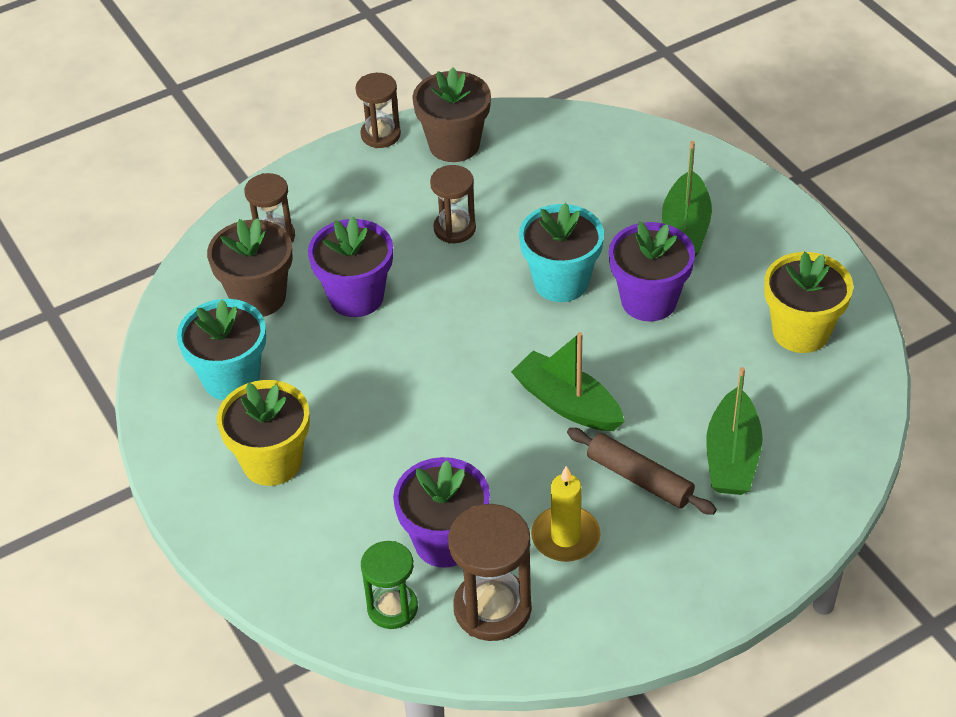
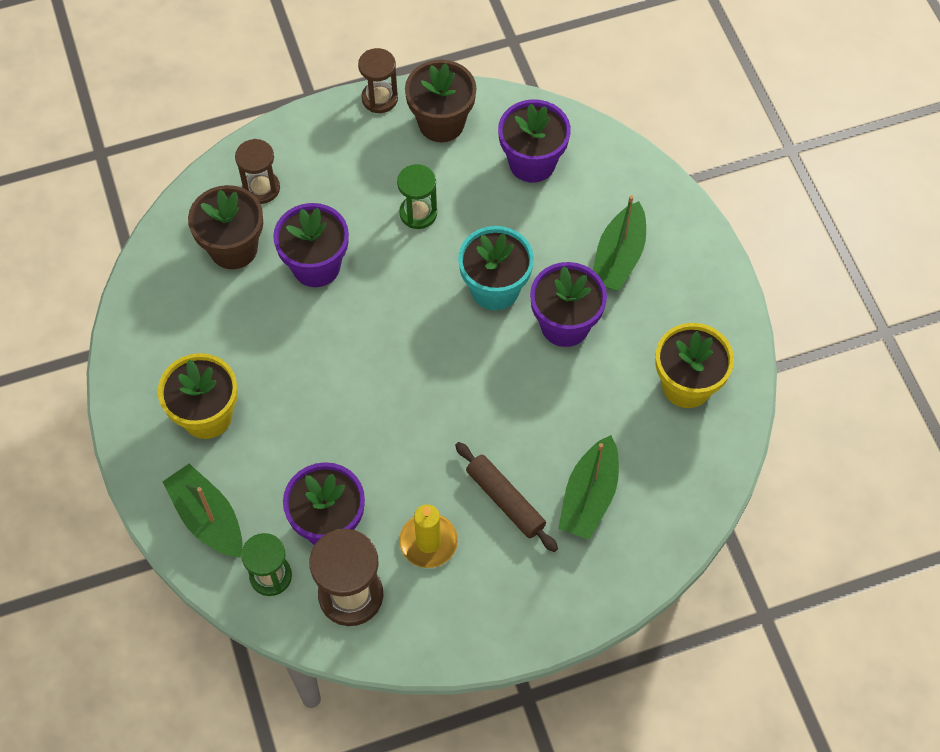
camera: 10 degrees right, 15 degrees up
turquoise flower pot [177,299,266,400] -> none
brown hourglass [430,165,476,243] -> green hourglass [397,164,437,229]
green boat [511,332,625,431] -> green boat moved to [162,464,243,558]
none -> purple flower pot [498,99,571,183]

